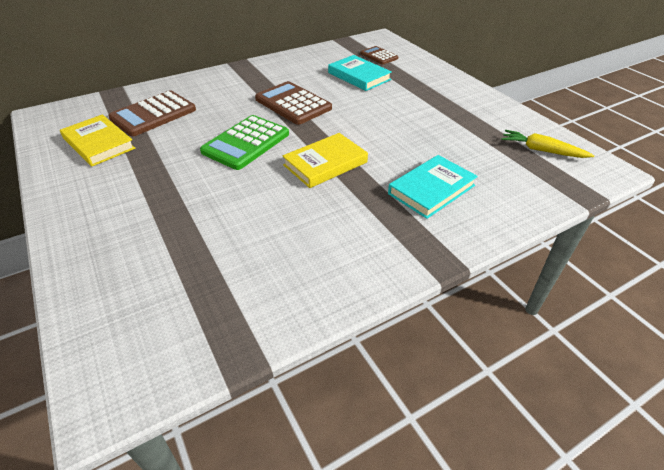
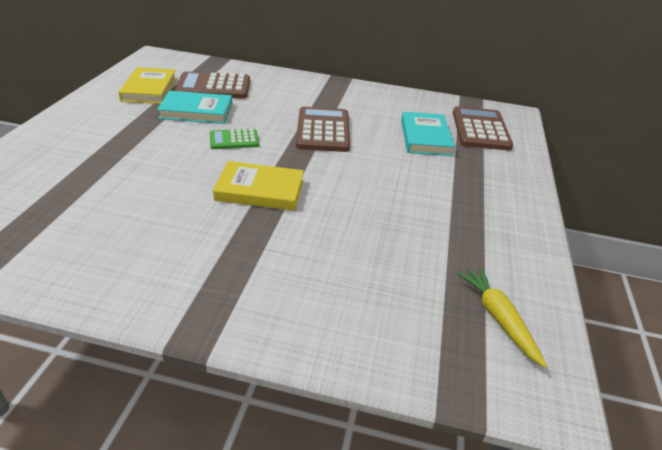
camera: 40 degrees right, 5 degrees down
green calculator [200,115,289,170] -> green calculator [210,129,259,149], size x0.58
brown calculator [360,46,398,65] -> brown calculator [453,106,513,151], size x1.73
turquoise book [388,155,478,219] -> turquoise book moved to [157,91,233,124]

